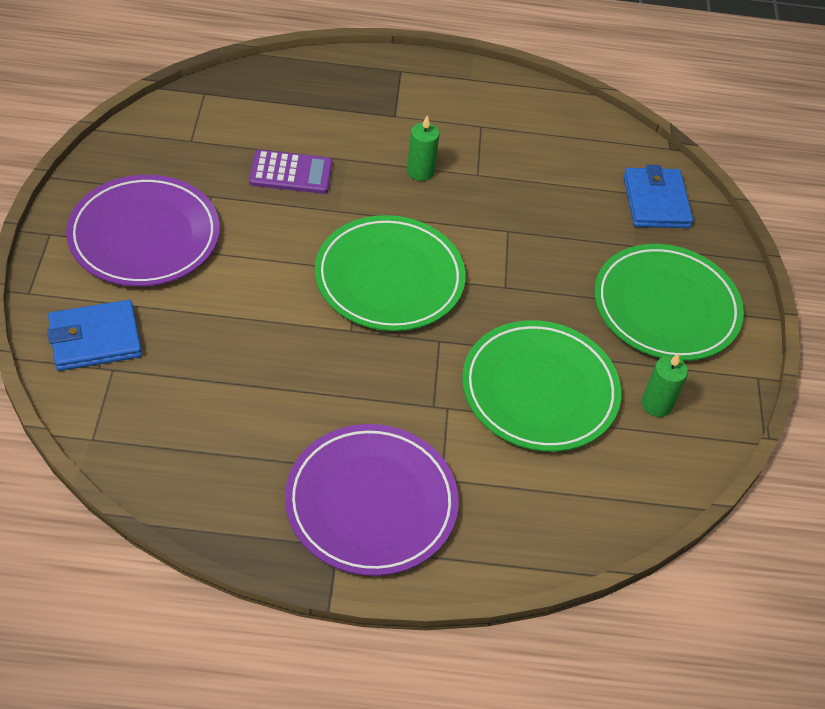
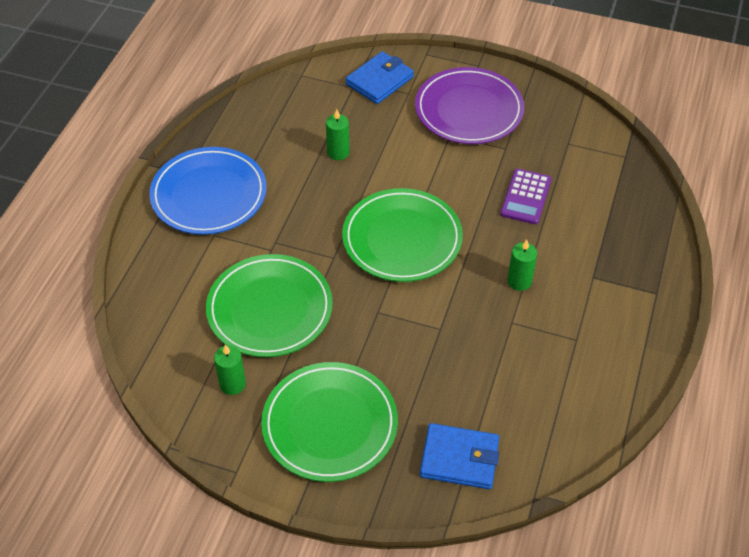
camera: 110 degrees right, 0 degrees up
blue wallet [47,300,142,371] -> blue wallet turned 45 degrees clockwise [345,51,414,104]
purple plate [285,424,459,576] -> blue plate [149,147,267,235]
none -> green candle [326,109,350,160]

